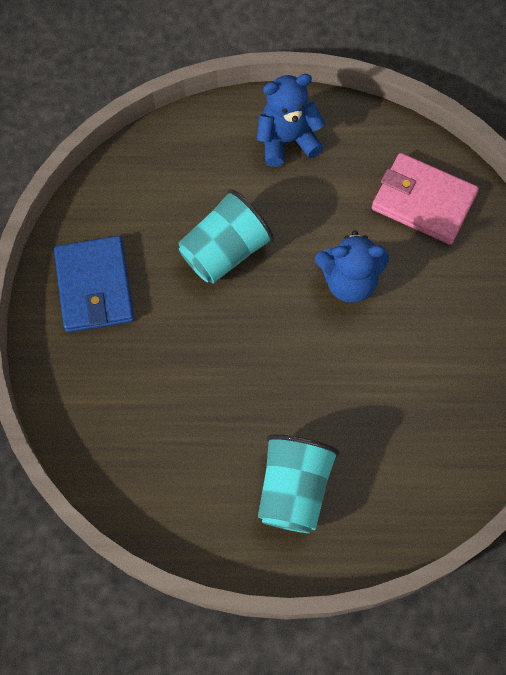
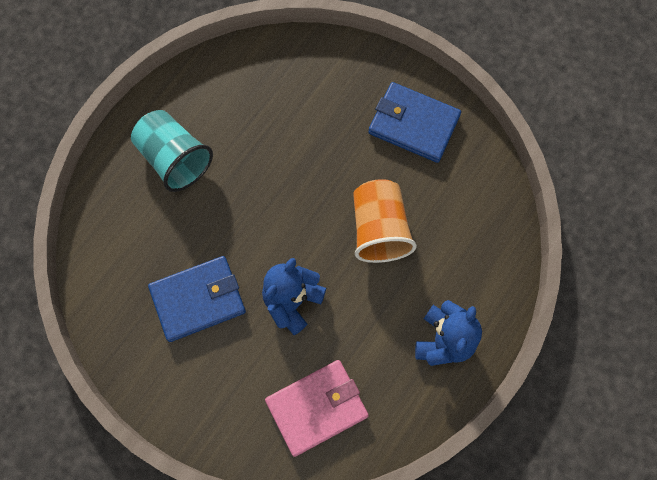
camera: 125 degrees right, 5 degrees up
turquoise cup [179,189,274,283] -> orange cup [353,179,417,263]
none -> blue wallet [148,256,246,342]

